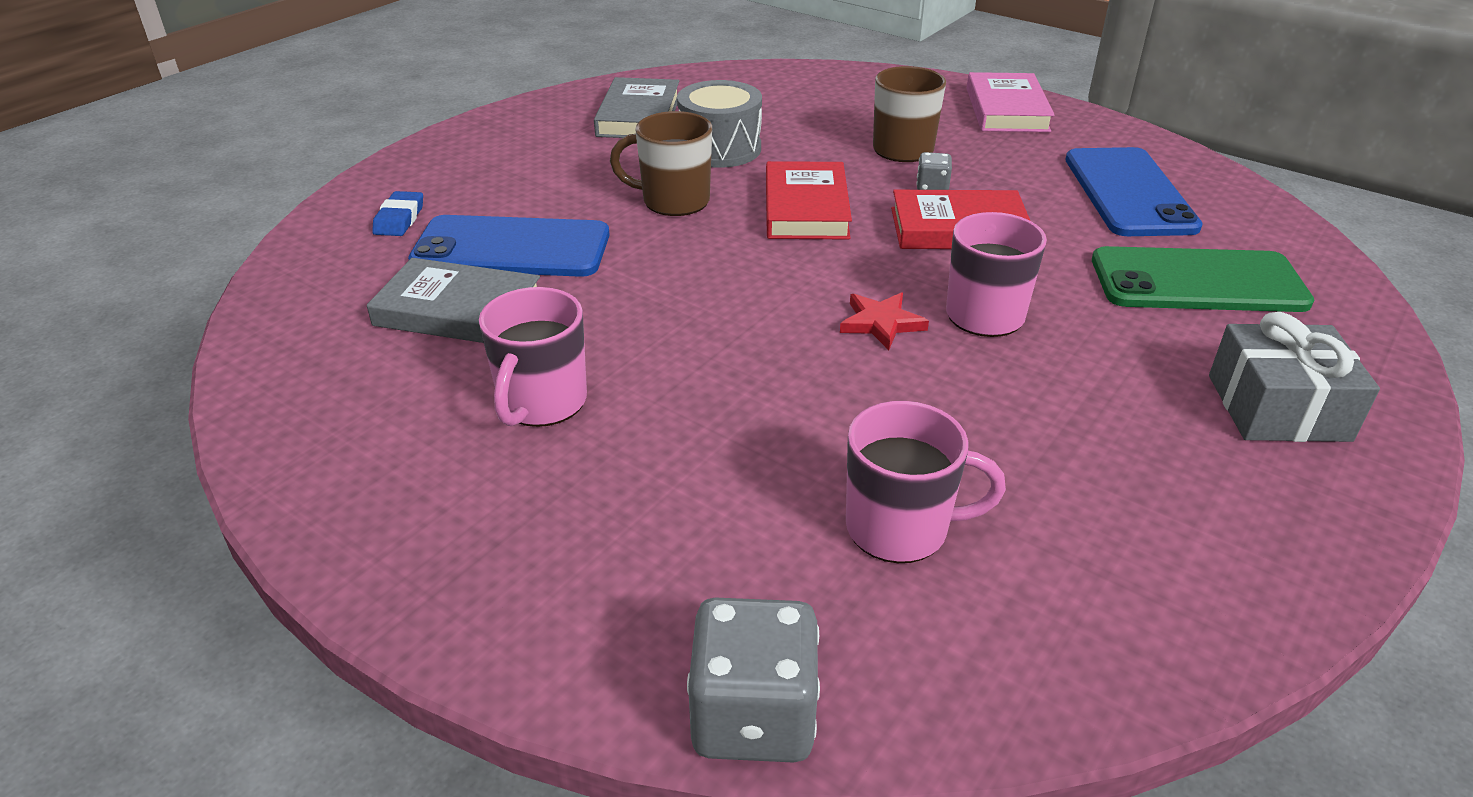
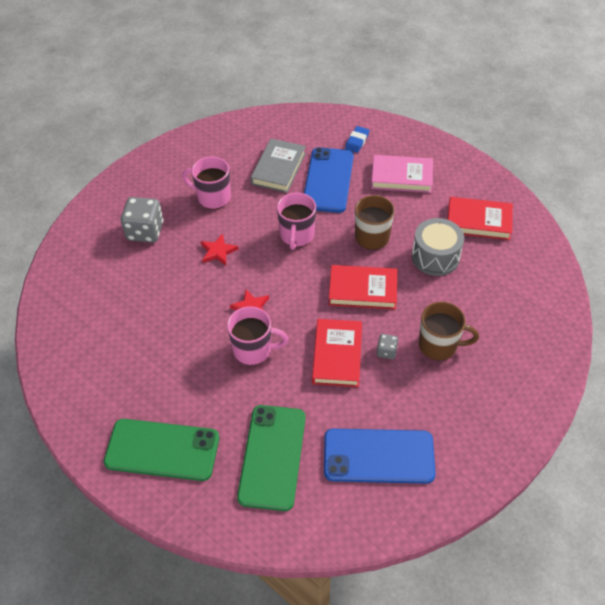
camera: 95 degrees right, 15 degrees up
blue eraser [372,191,423,236] -> blue eraser turned 75 degrees counterclockwise [345,126,369,153]
grey book [594,77,679,138] -> red book [448,197,513,240]
grey dice [687,598,820,763] -> grey dice moved to [121,197,163,243]
pink mug [846,401,1006,563] -> pink mug moved to [277,193,316,250]
pink book [967,72,1055,132] -> pink book moved to [371,155,433,193]
grey gift [1209,312,1380,442] -> green phone [104,419,219,481]
none -> red star [201,233,239,265]

